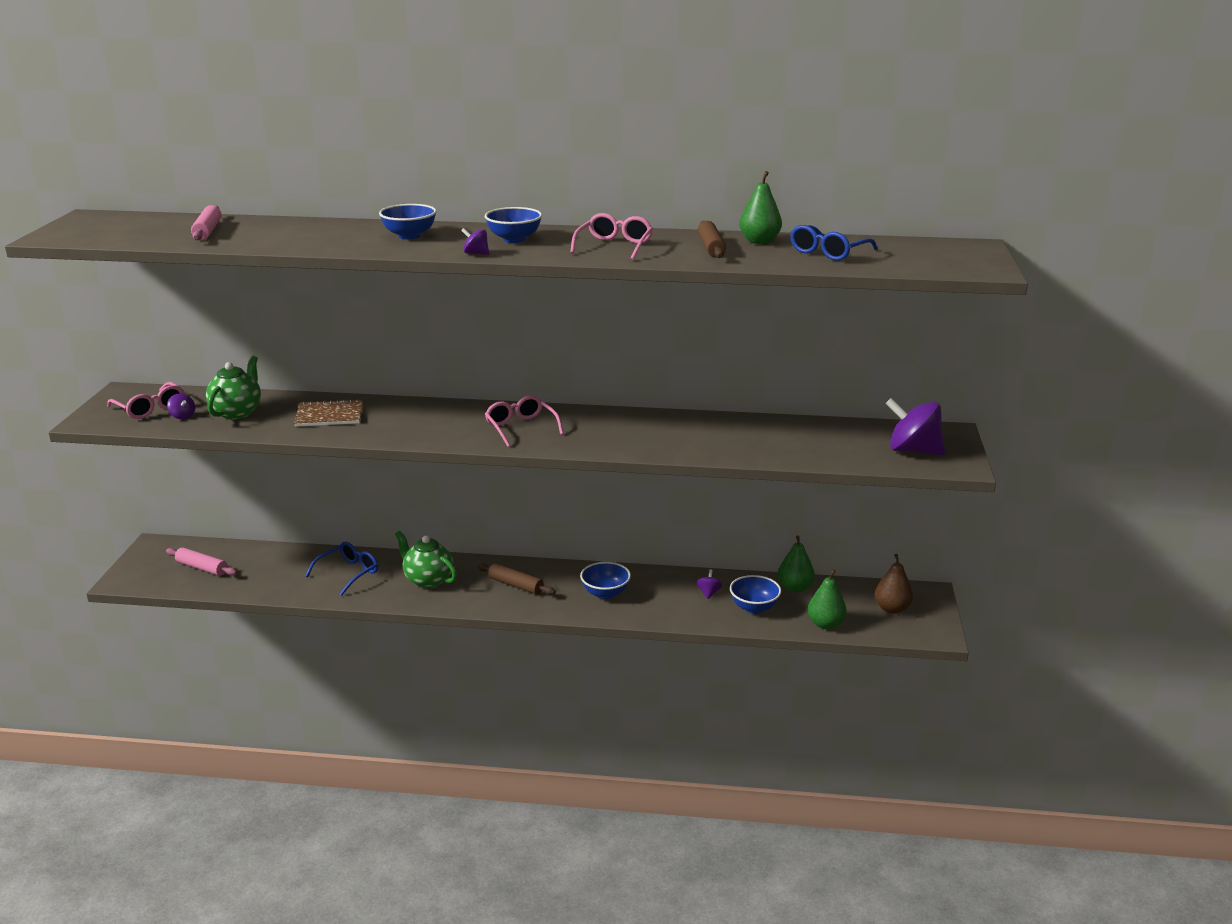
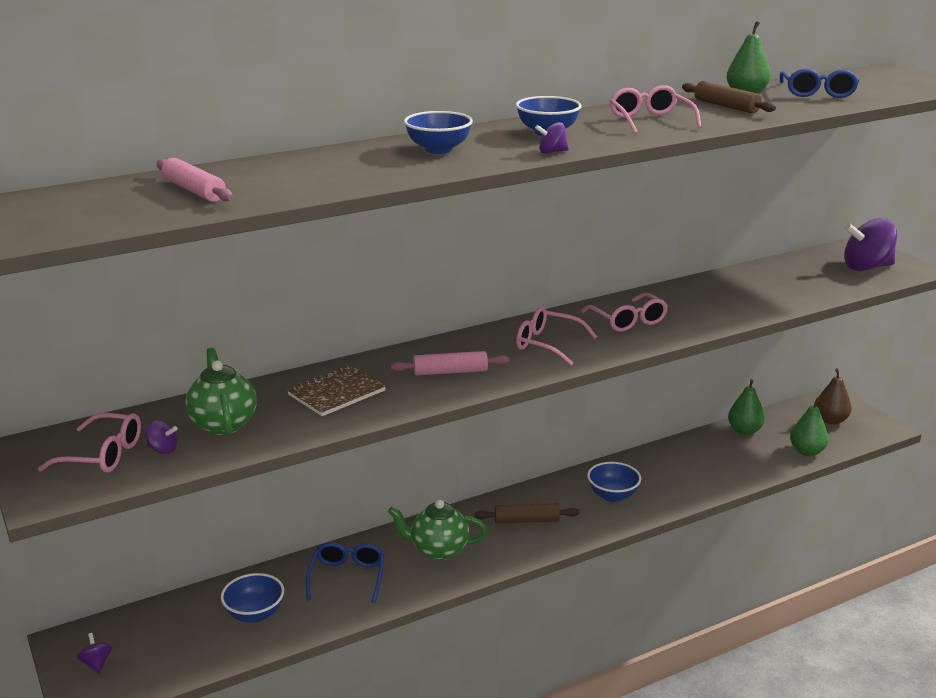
camera: 35 degrees left, 0 degrees up
pink rolling pin [166,547,237,576] -> pink rolling pin moved to [391,351,510,376]
purple spinning top [697,570,722,599] -> purple spinning top moved to [77,633,112,673]
blue bowl [730,575,781,614] -> blue bowl moved to [221,573,284,623]
none -> pink glasses [581,293,668,332]

